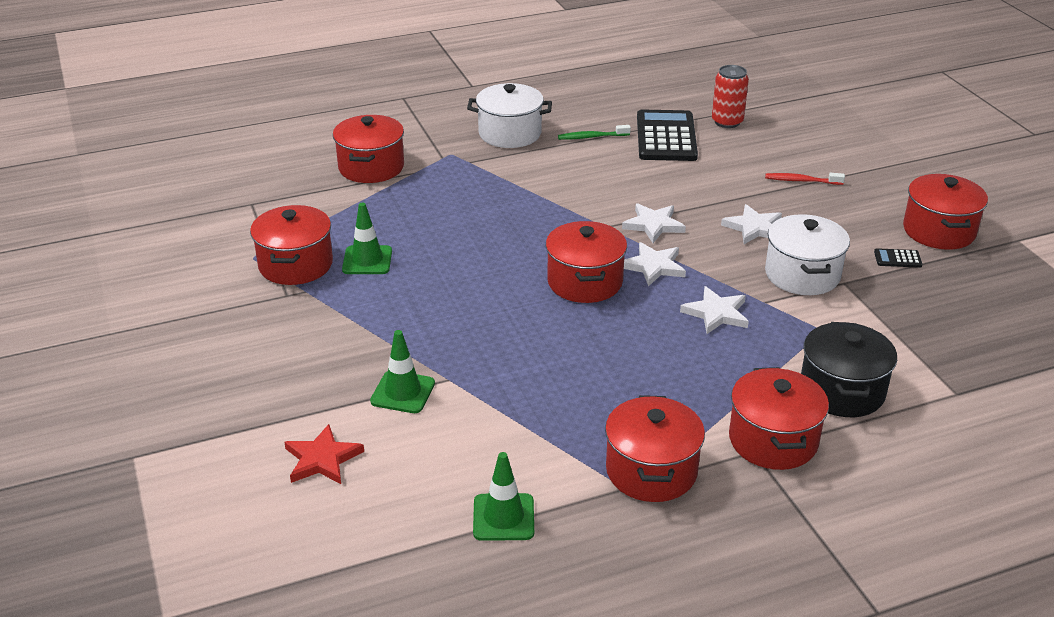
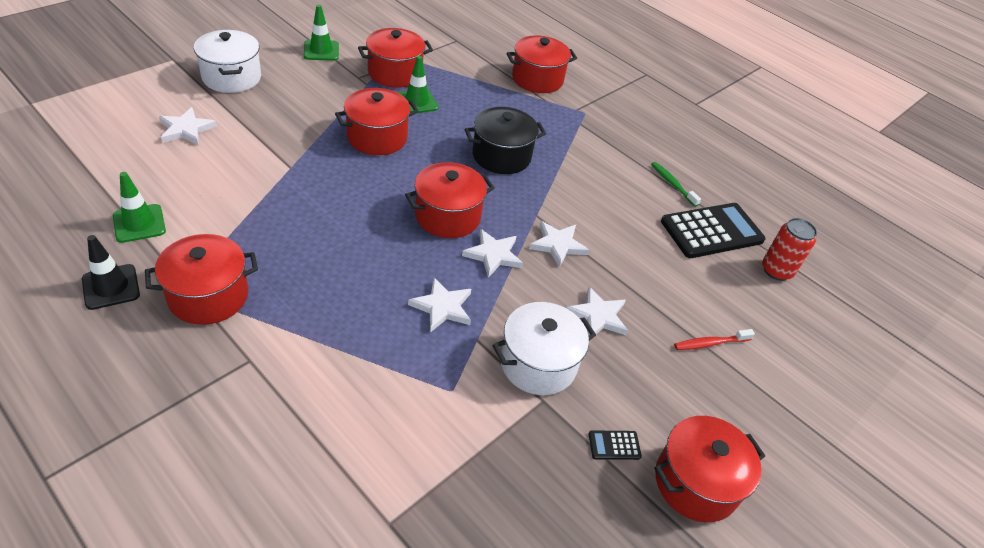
camera: 60 degrees right, 10 degrees up
red star [284,424,364,484] -> white star [159,107,217,146]
green traffic cone [370,330,435,413] -> green traffic cone moved to [304,5,339,61]
white pot [467,83,552,148] -> white pot moved to [194,30,261,93]
red pot [729,367,829,470] -> red pot moved to [335,88,418,155]
red toothbrush [765,173,845,185] -> red toothbrush turned 90 degrees counterclockwise [674,329,755,350]
black pot [801,322,897,417] -> black pot moved to [465,107,546,174]
black calculator [874,248,922,268] -> black calculator turned 75 degrees counterclockwise [589,430,642,460]
none -> black traffic cone [82,235,140,310]

